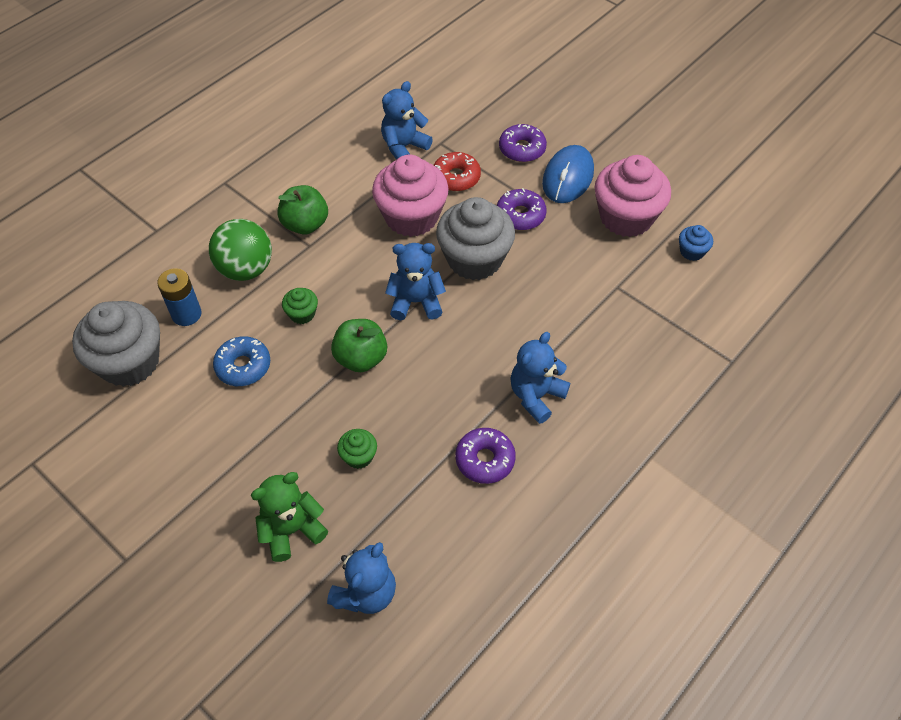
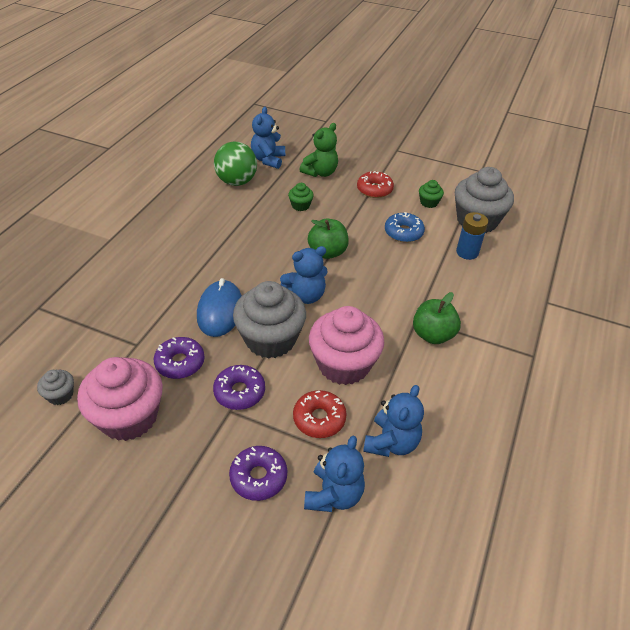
camera: 160 degrees right, 10 degrees down
green ball [209,219,272,281] -> green ball moved to [214,142,257,186]
green cupcake [282,288,318,324] -> green cupcake moved to [419,180,444,208]
purple donut [455,428,516,484] -> purple donut moved to [154,337,205,379]
blue teddy bear [510,332,570,424] -> blue teddy bear moved to [304,436,365,512]
blue mouse [542,145,594,203] -> blue mouse moved to [197,278,242,337]
blue cupcake [679,225,713,261] -> grey cupcake [37,370,74,405]
none -> red donut [357,171,394,198]

